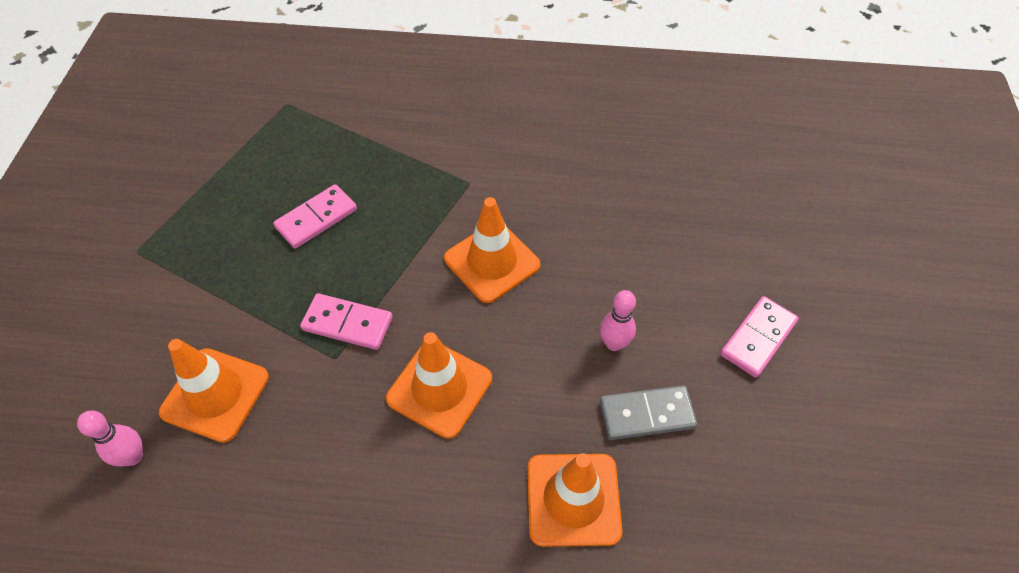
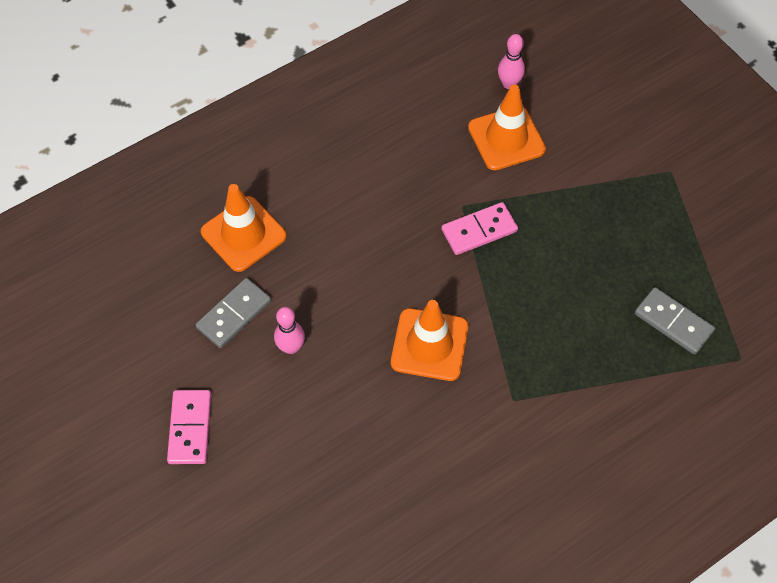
camera: 140 degrees right, 5 degrees up
pink domino [273,184,357,249] -> none
orange traffic cone [386,332,492,439] -> none
none -> grey domino [635,287,715,355]

